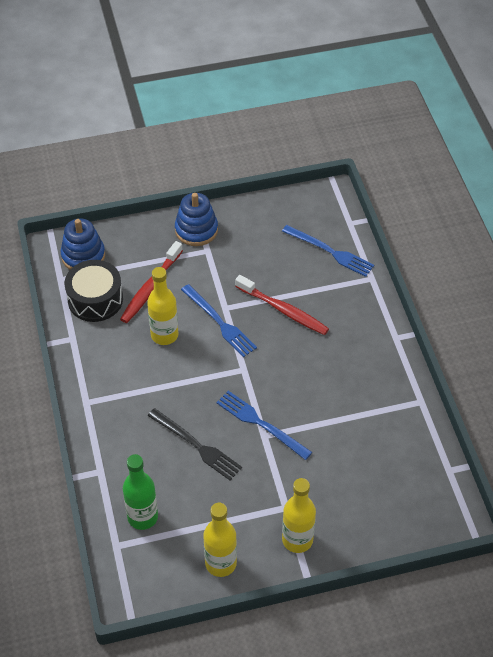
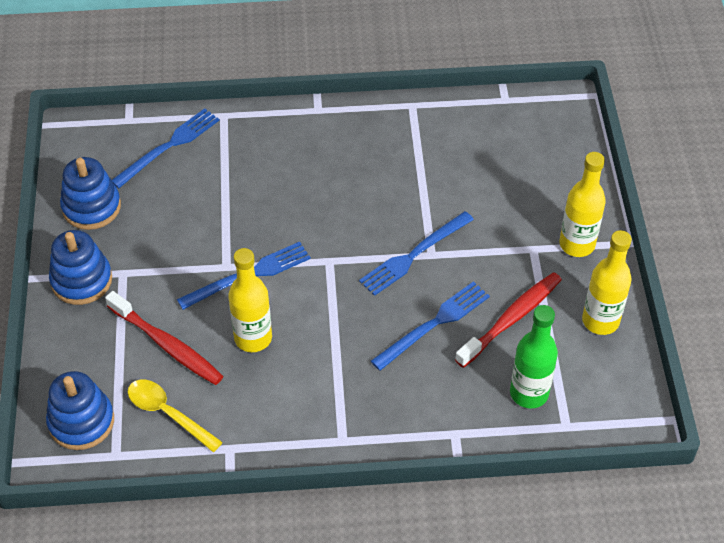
camera: 80 degrees left, 0 degrees up
black drum [65,260,123,322] -> yellow spoon [128,380,223,452]
black fork [148,408,242,480] -> blue fork [371,281,490,371]
red toothbrush [235,275,329,335] -> red toothbrush moved to [455,272,562,368]
none -> blue stacking toy [60,157,121,230]

